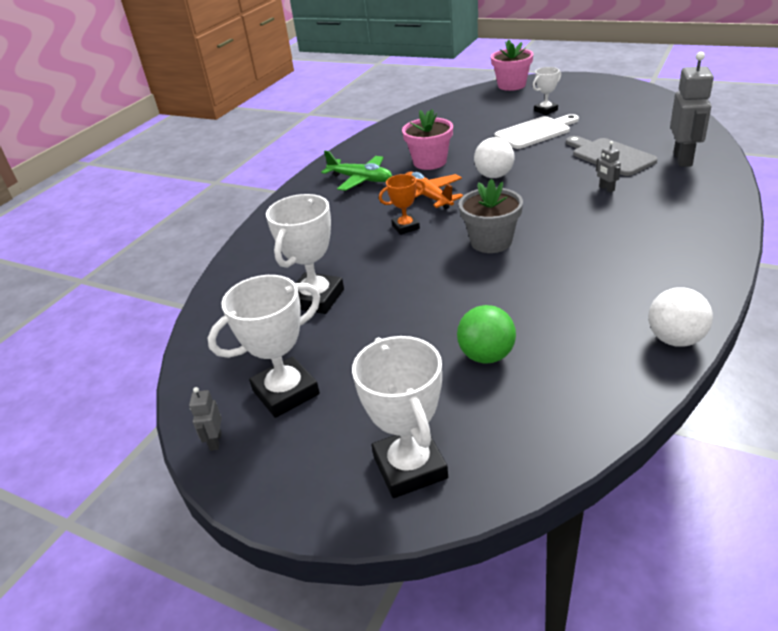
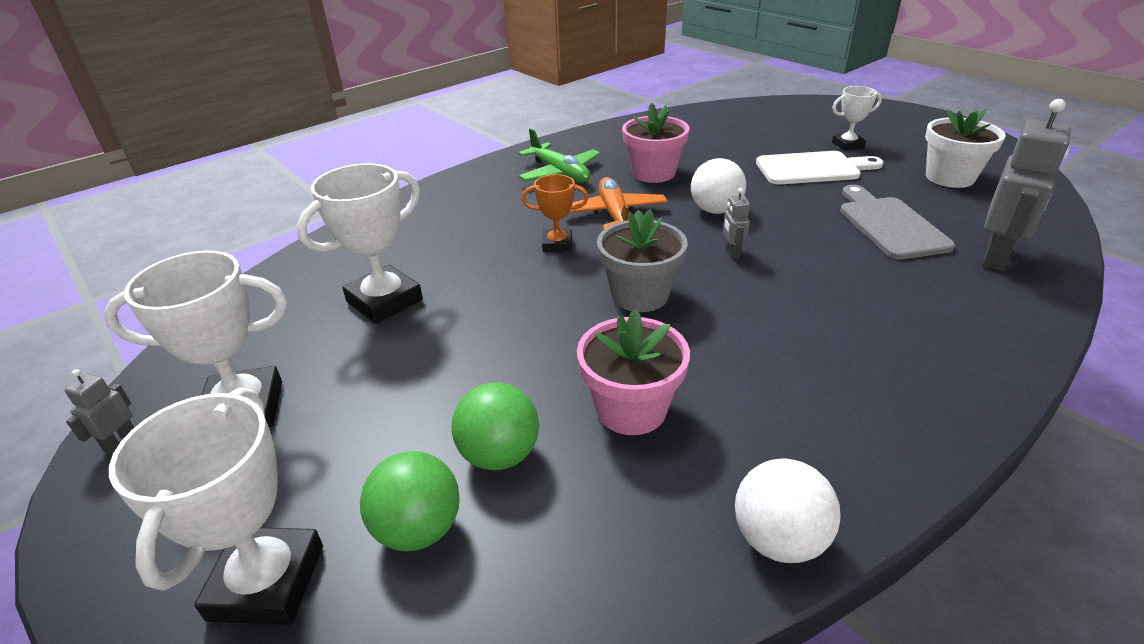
camera: 20 degrees right, 0 degrees up
pink flower pot [491,40,534,91] -> pink flower pot moved to [577,309,690,435]
grey robot [596,141,621,193] -> grey robot moved to [723,188,750,259]
none -> green ball [360,451,460,552]
none -> white flower pot [925,108,1006,188]

